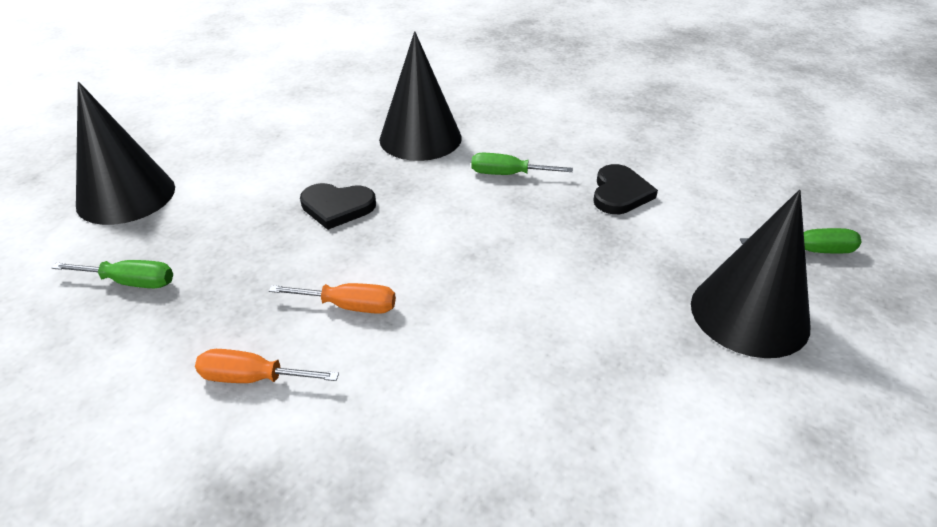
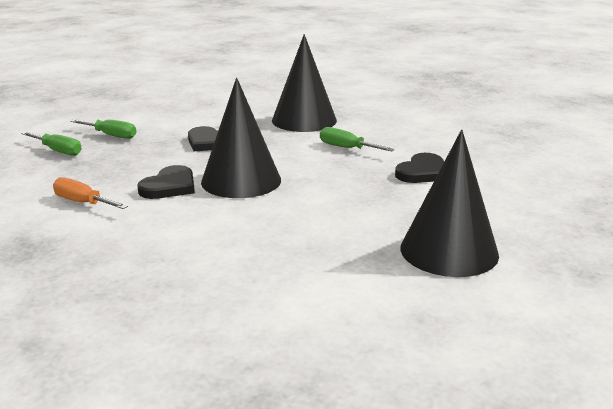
camera: 25 degrees right, 15 degrees down
black cone [76,82,175,225] -> black cone moved to [201,78,281,198]
orange screwdriver [269,283,396,314] -> black heart [137,165,195,199]
green screwdriver [740,228,861,253] -> green screwdriver moved to [70,119,136,139]

